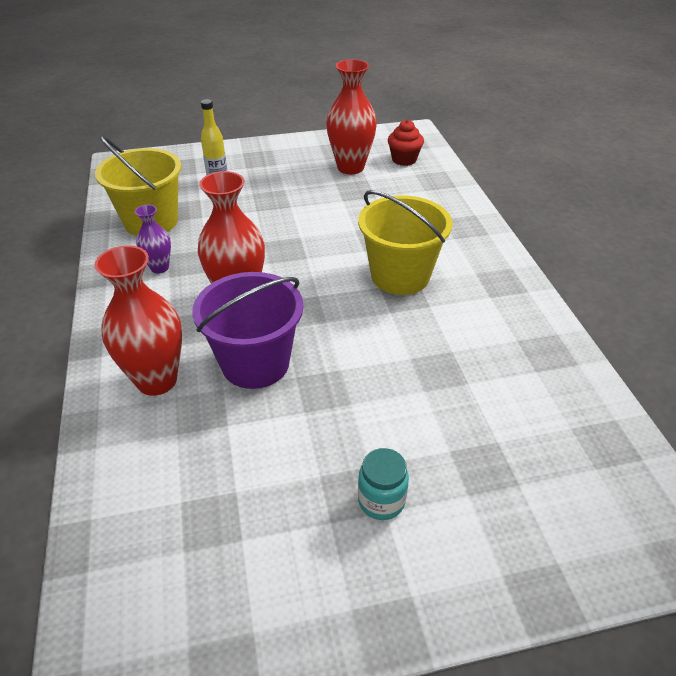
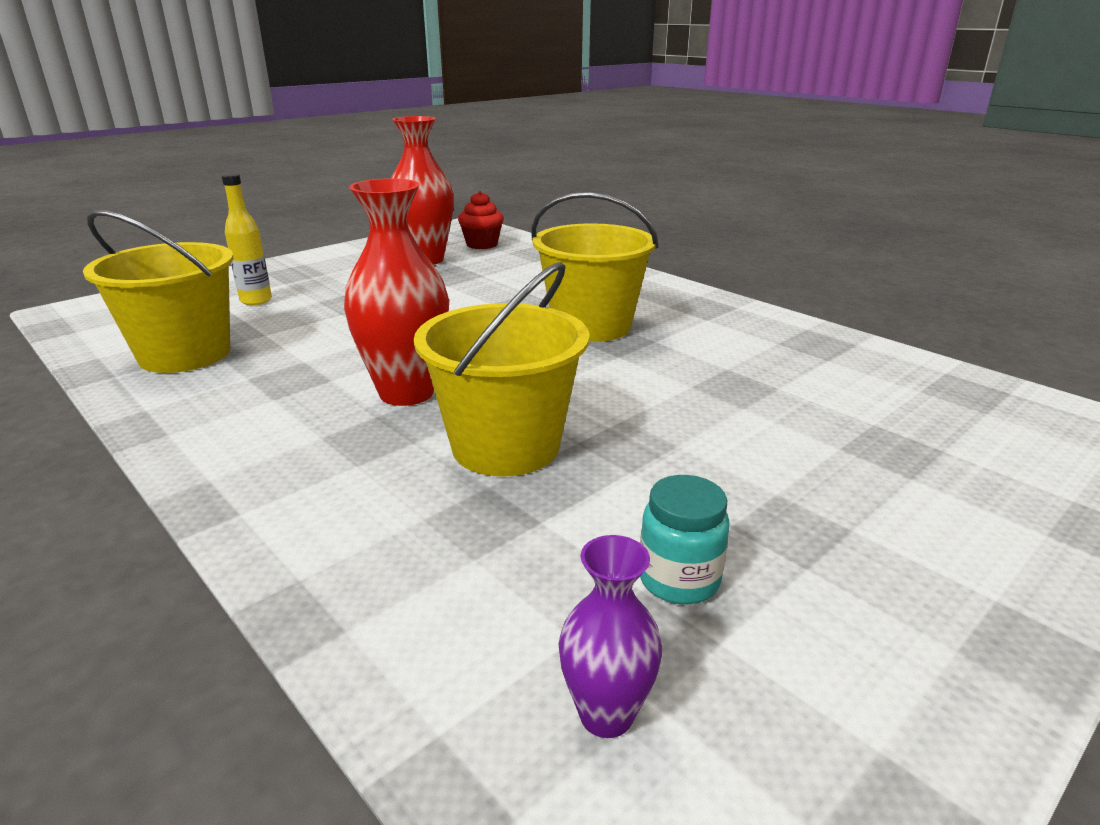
camera: 30 degrees left, 15 degrees down
red vase [94,245,182,396] -> none
purple vase [135,205,171,273] -> purple vase moved to [559,535,662,738]
purple bucket [192,272,303,389] -> yellow bucket [414,262,590,476]
turquoise jar [358,448,409,520] -> turquoise jar moved to [640,475,730,604]

